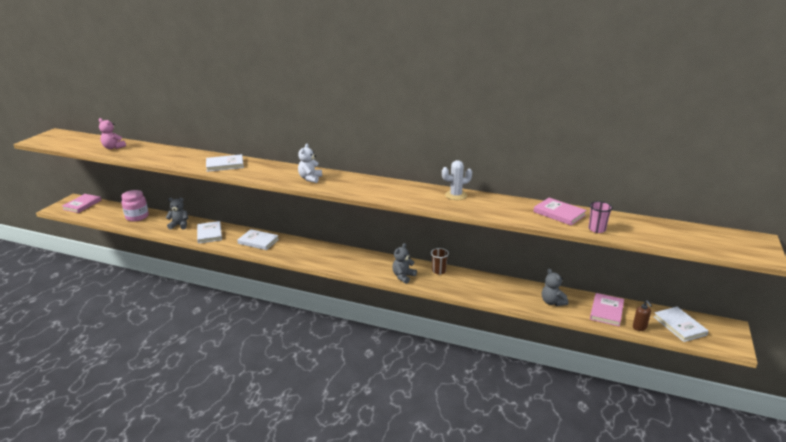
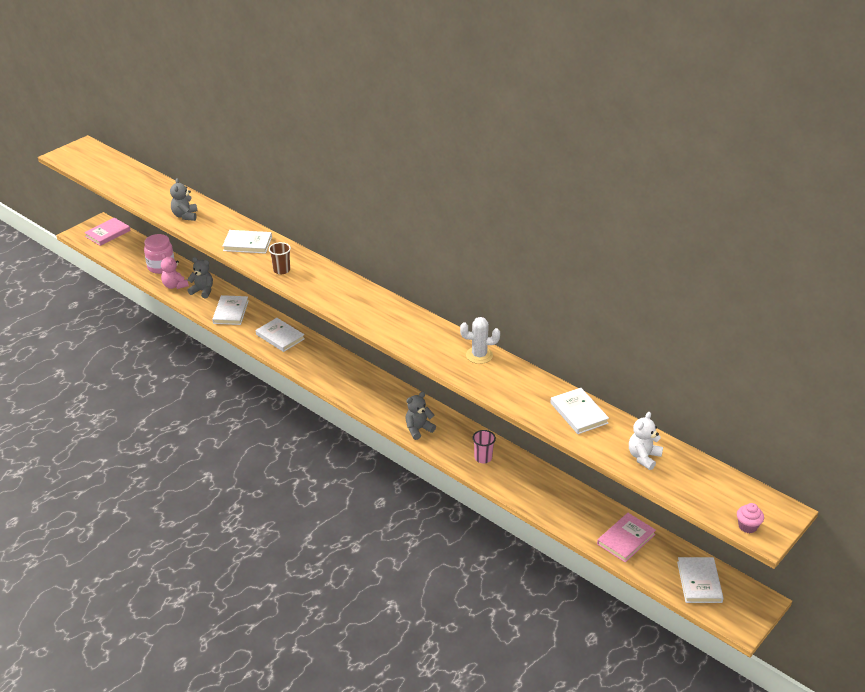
camera: 20 degrees right, 10 degrees up
pink teddy bear [99,118,126,149] -> pink teddy bear moved to [161,254,189,289]
white teddy bear [298,144,322,183] -> white teddy bear moved to [629,412,663,470]
brown cup [431,248,449,275] -> brown cup moved to [269,242,291,274]
pink book [533,198,587,226] -> white book [550,388,609,434]
grey teddy bear [542,268,568,306] -> grey teddy bear moved to [170,178,197,221]
pink cup [588,201,613,233] -> pink cup moved to [472,430,496,463]
brown soap dispenser [633,300,652,331] -> none
none -> pink cupcake [737,503,764,533]

